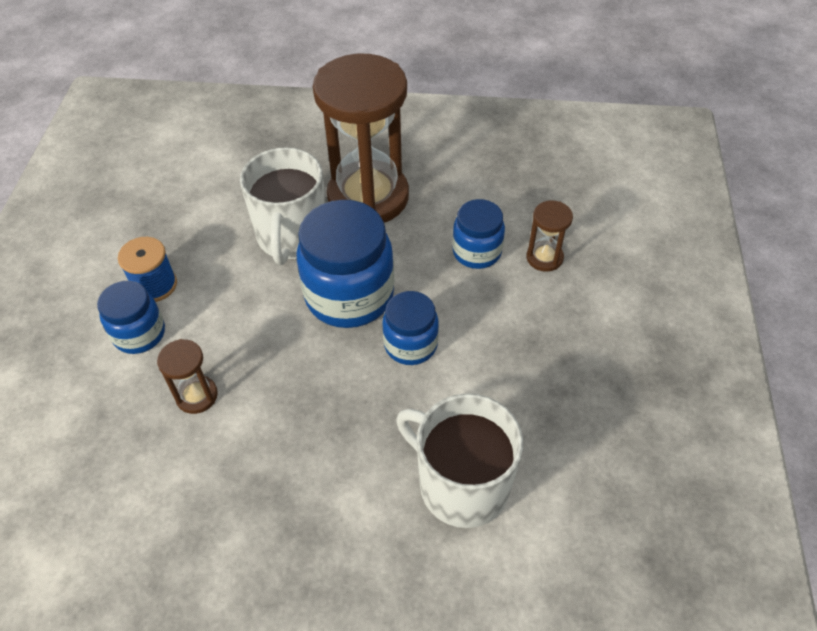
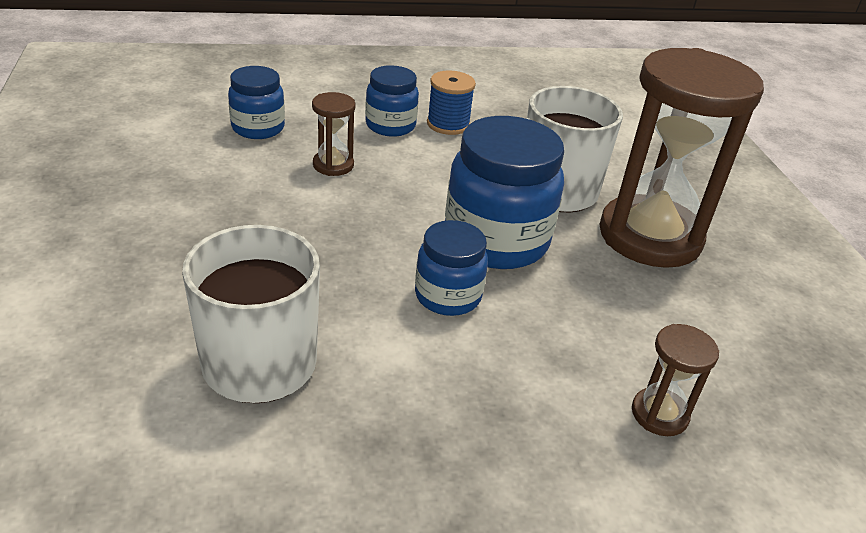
camera: 70 degrees right, 15 degrees down
blue jar [452,199,505,269] -> blue jar moved to [228,66,285,139]

